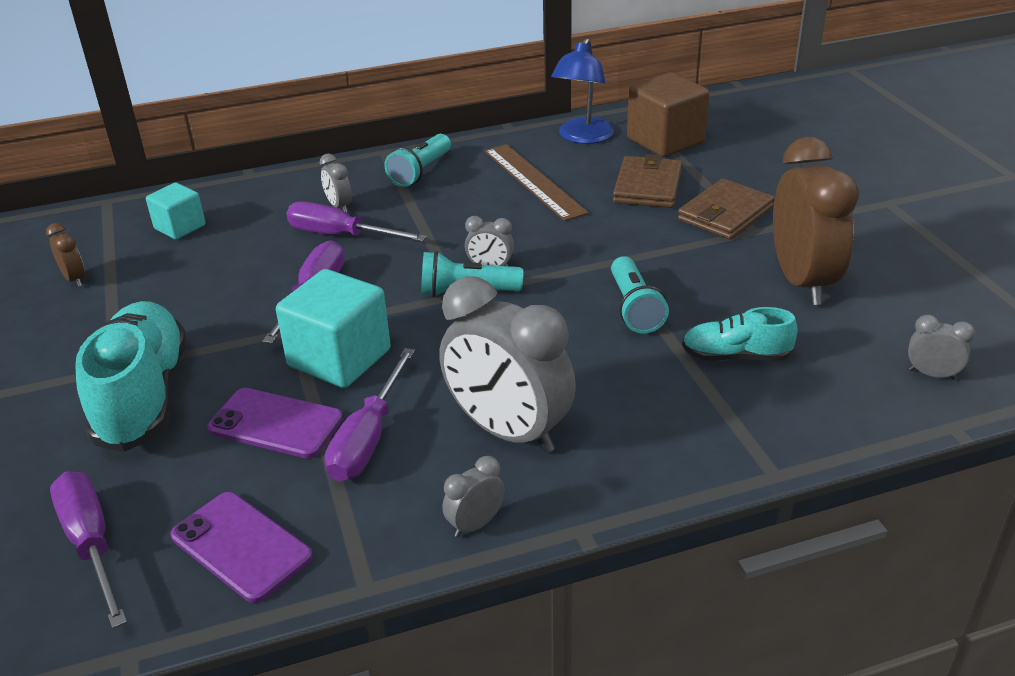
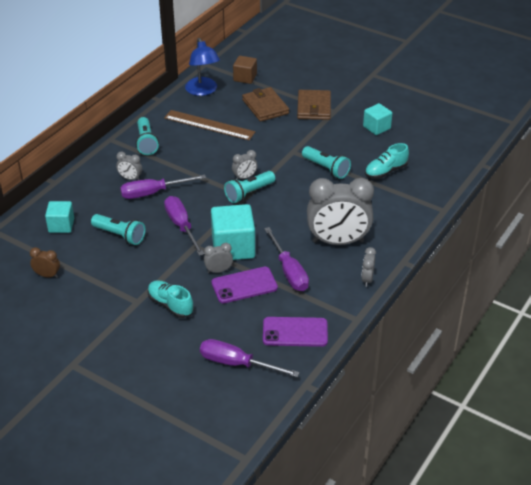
camera: 40 degrees left, 5 degrees up
turquoise shoe [75,301,187,452] -> turquoise shoe [148,280,194,318], size x0.54
brown cube [627,72,709,157] -> brown cube [233,56,257,84], size x0.59
brown clock [773,137,859,305] -> turquoise cube [363,103,392,135]
grey clock [908,315,975,380] -> grey clock moved to [204,243,233,273]
none -> turquoise flashlight [91,214,146,245]

